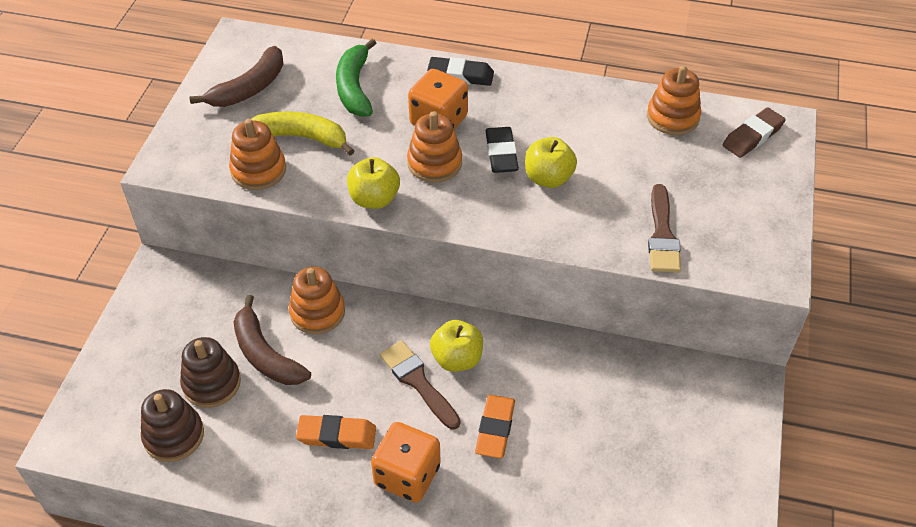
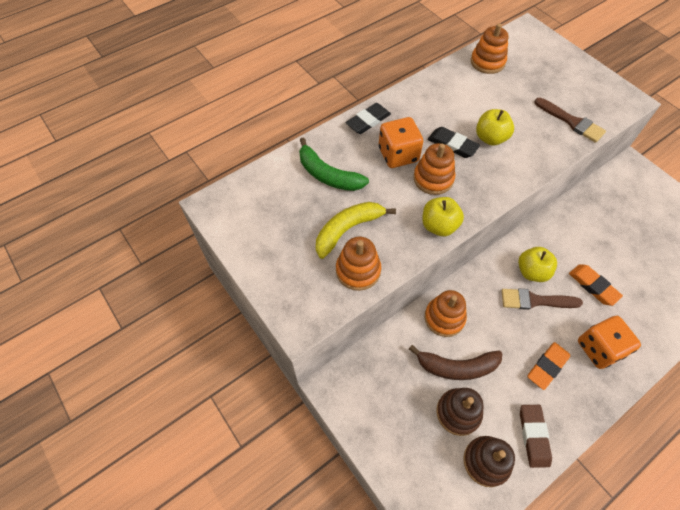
camera: 50 degrees left, 10 degrees up
brown banana [190,46,284,107] -> none
brown eraser [723,107,786,158] -> brown eraser moved to [520,405,552,468]

